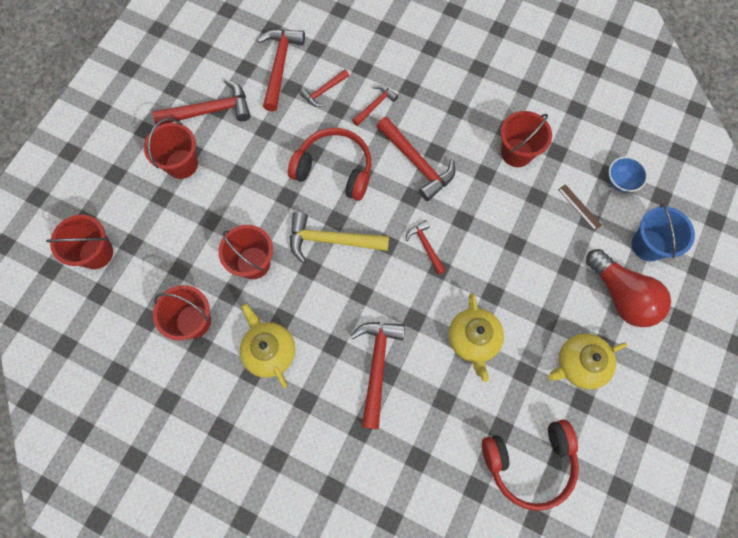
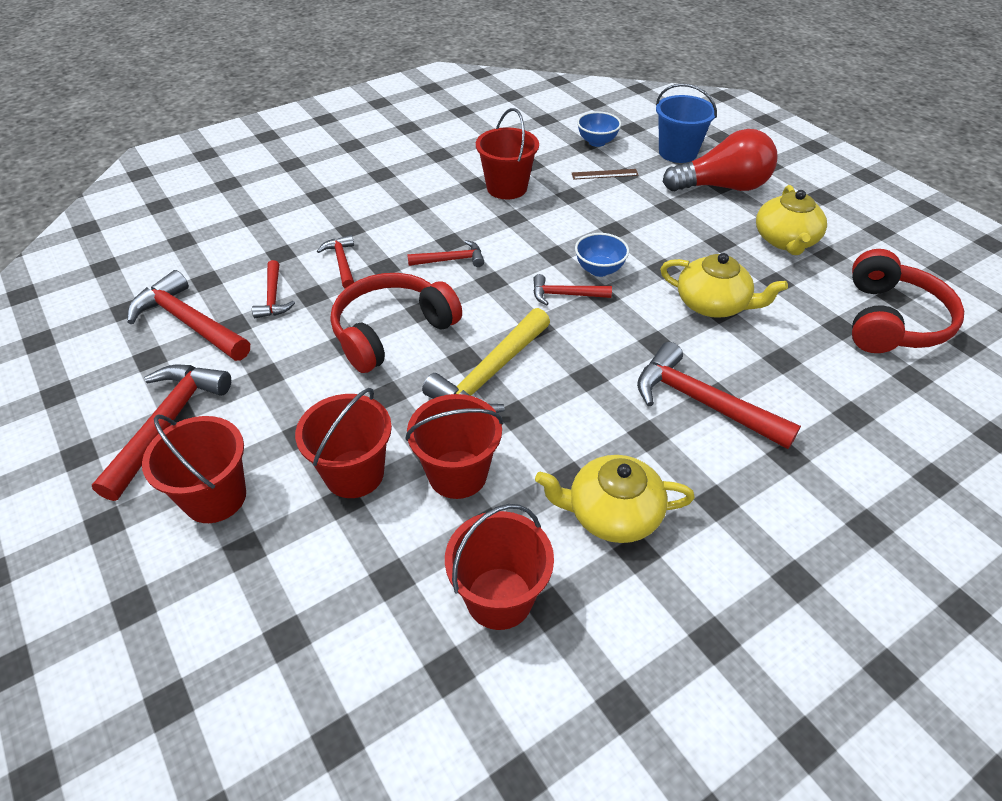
camera: 60 degrees left, 25 degrees down
red bucket [46,215,113,269] -> red bucket moved to [295,388,392,498]
red hammer [376,117,455,201] -> red hammer [407,240,484,267], size x0.56
none -> blue bowl [575,233,629,277]

